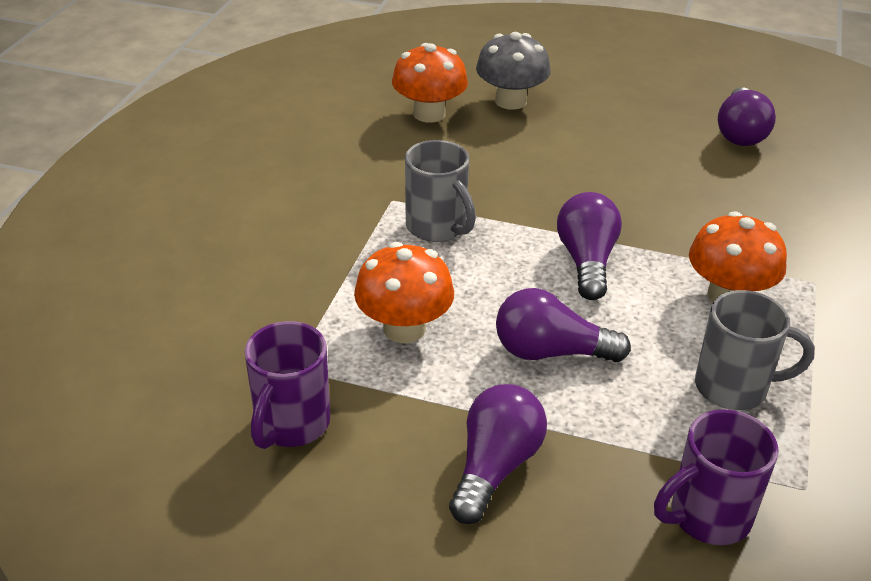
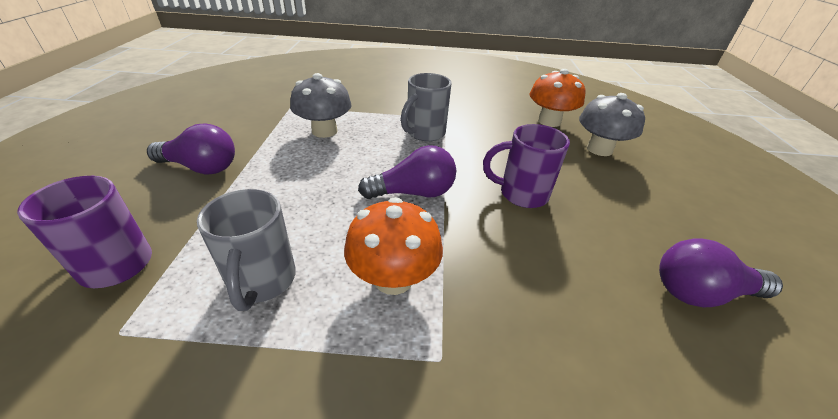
camera: 75 degrees right, 0 degrees up
purple mug [245,321,330,449] -> purple mug moved to [483,124,570,208]
orange mushroom [354,242,454,343] -> grey mushroom [290,73,352,138]
purple light bulb [496,288,631,362] -> none

